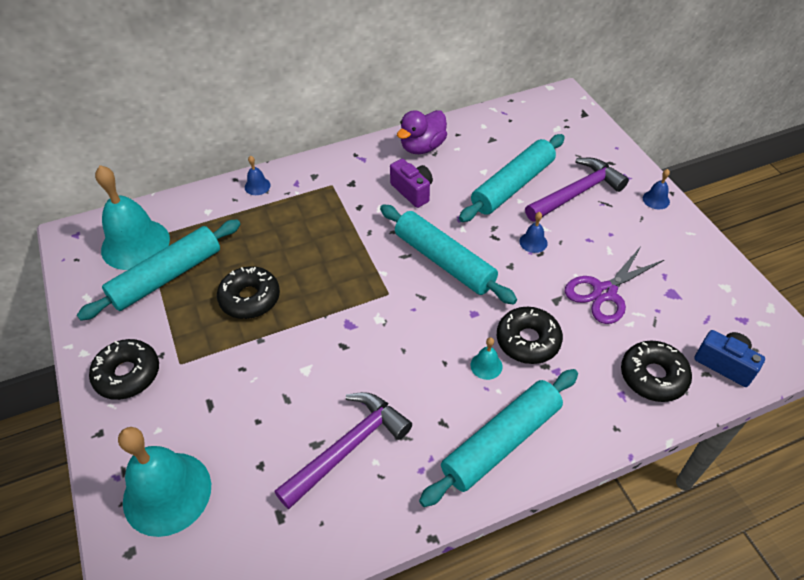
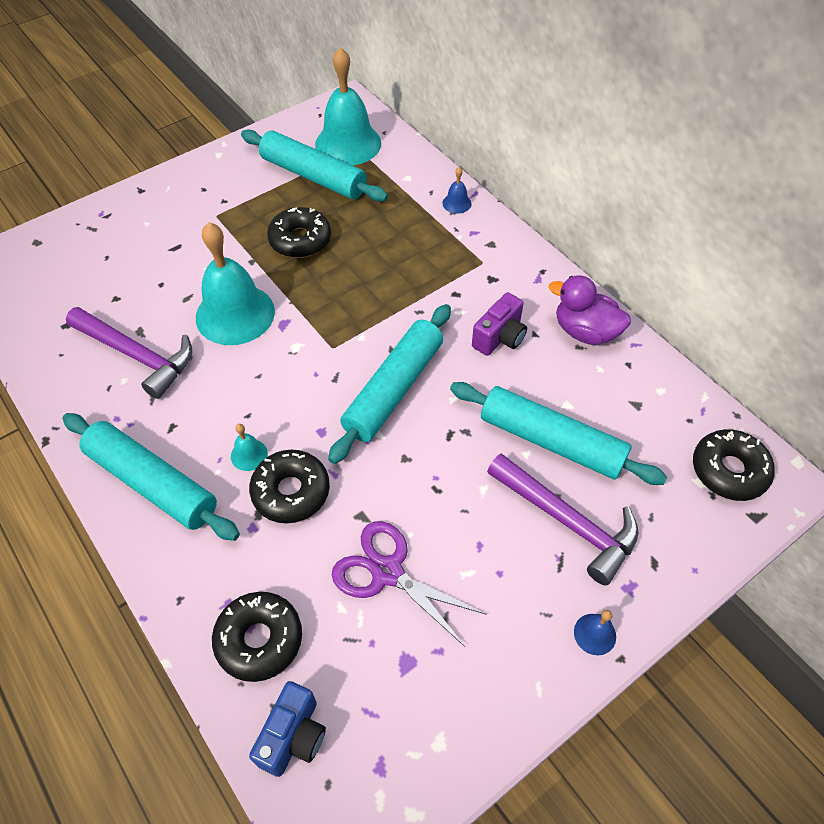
camera: 75 degrees right, 5 degrees up
black donut [89,339,159,400] -> black donut moved to [693,429,775,501]
turquoise bell [118,427,211,537] -> turquoise bell moved to [196,222,275,345]
blue bell [520,212,548,253] -> none

